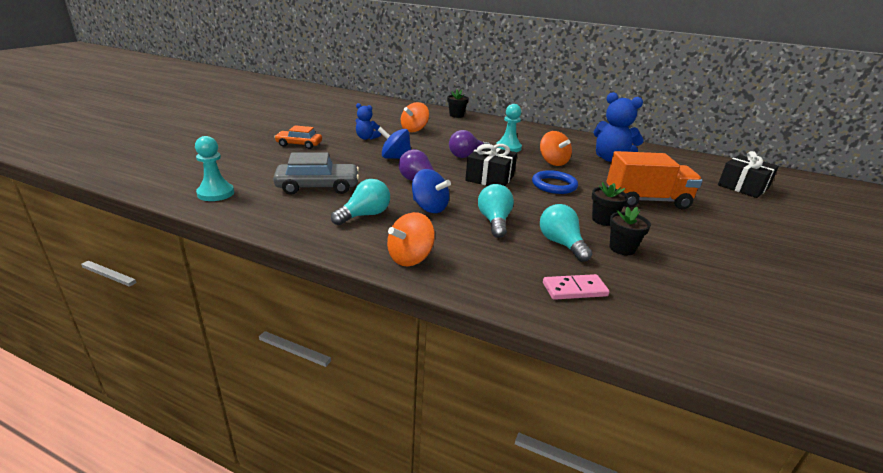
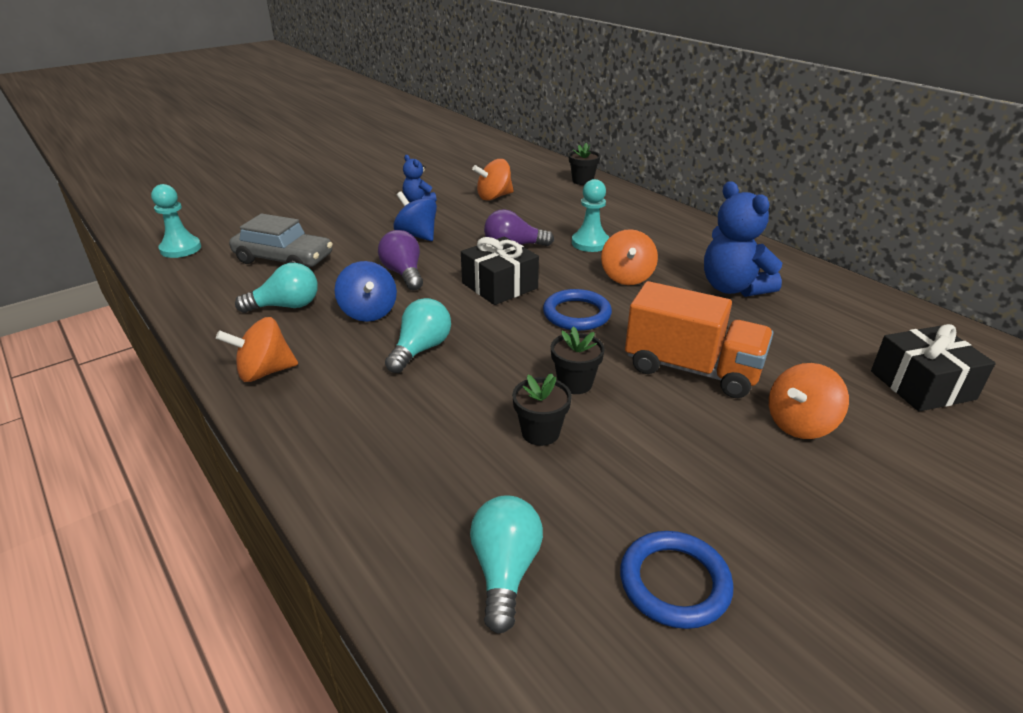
camera: 30 degrees right, 5 degrees up
orange car [274,125,322,149] -> none
turquoise light bulb [540,204,592,262] -> turquoise light bulb moved to [470,496,543,634]
pink domino [543,274,610,300] -> none
none -> blue ring [620,531,734,629]
none -> orange spinning top [769,363,849,439]

